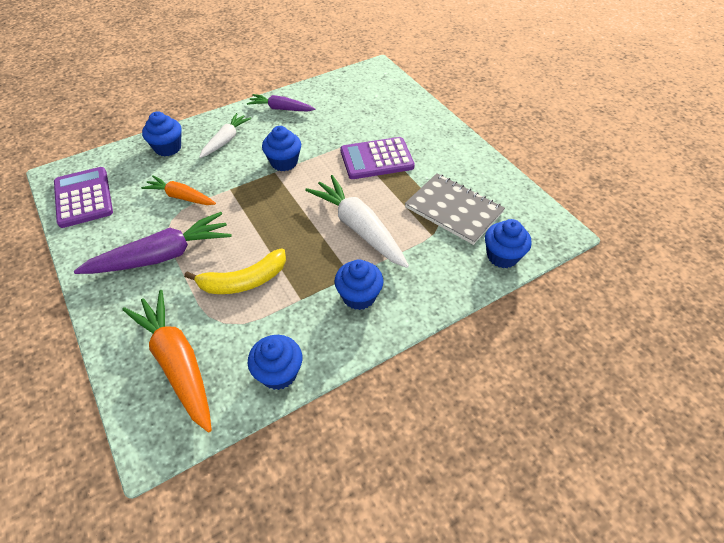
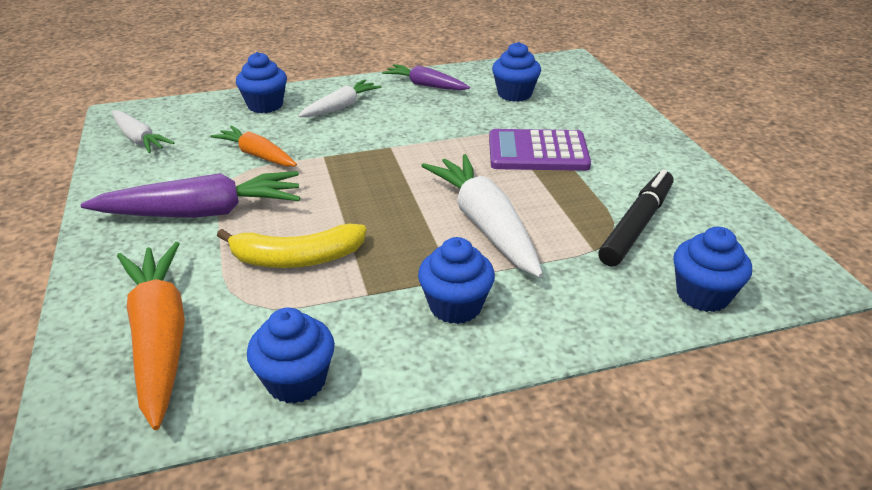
camera: 15 degrees right, 15 degrees down
purple calculator [54,167,113,228] -> white carrot [112,110,174,153]
blue cupcake [262,126,301,171] -> blue cupcake moved to [492,42,541,102]
grey notebook [405,173,505,245] -> black marker [598,169,674,267]

